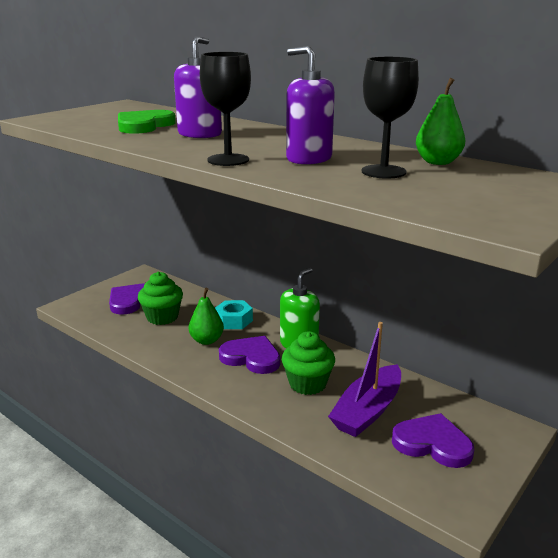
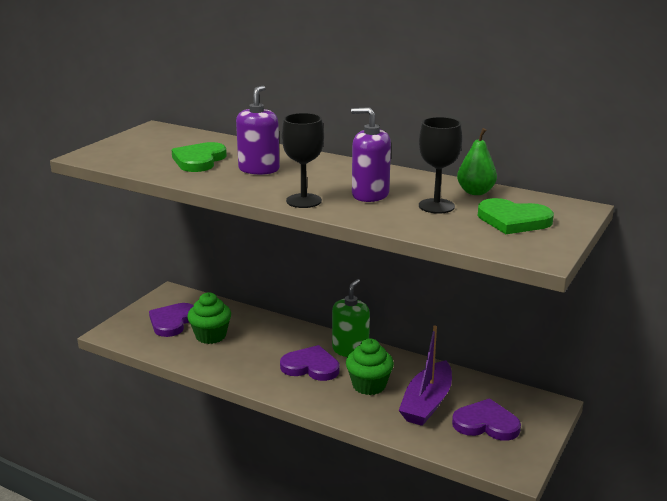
camera: 10 degrees left, 0 degrees up
green pear [189,288,224,345] -> none
turquoise nut [215,300,253,329] -> none
none -> green heart [478,198,554,234]

